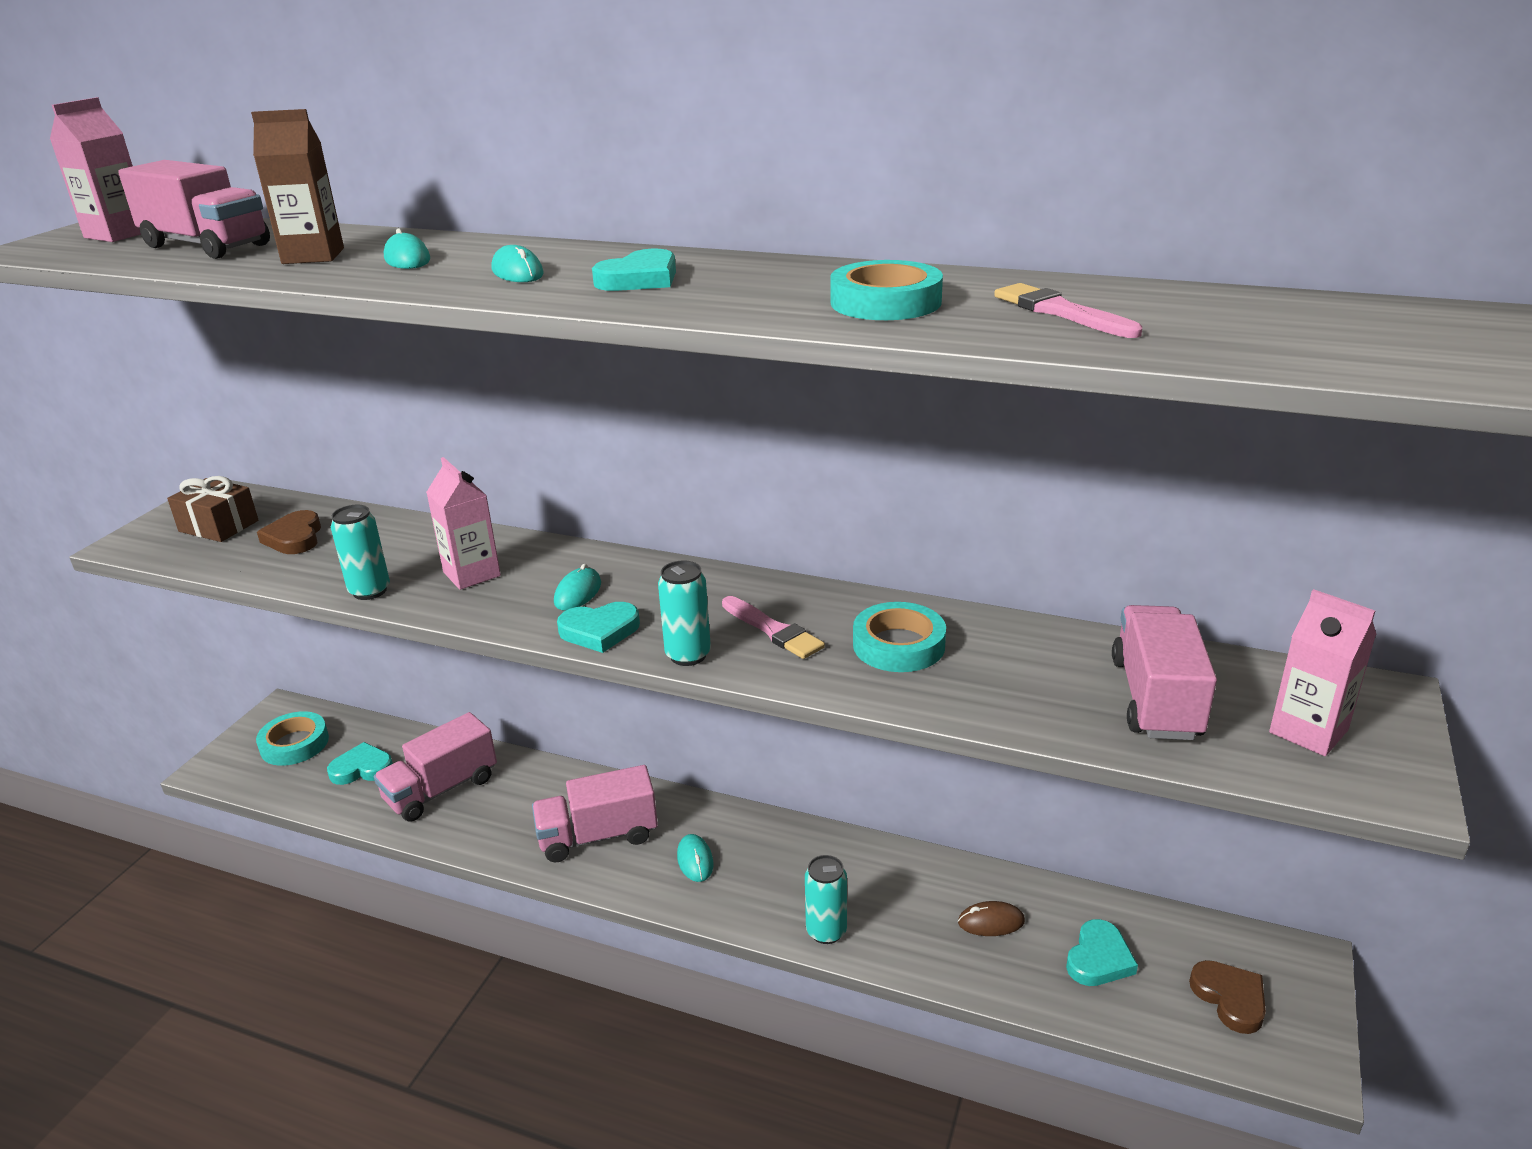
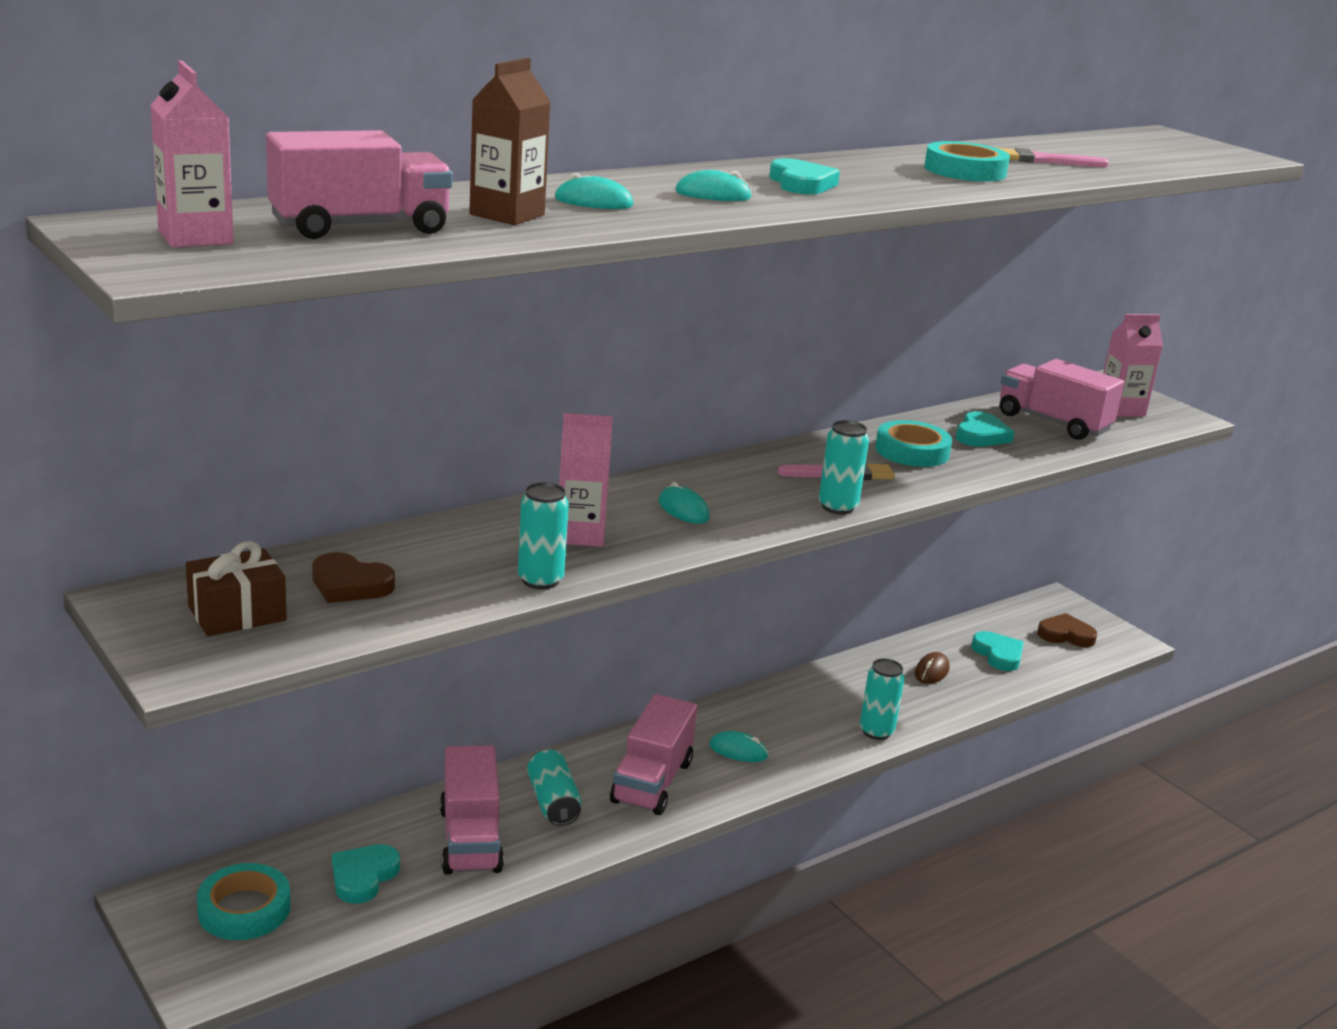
camera: 60 degrees left, 5 degrees down
turquoise heart [557,602,640,653] -> turquoise heart moved to [956,411,1014,447]
none -> turquoise can [527,749,581,826]

